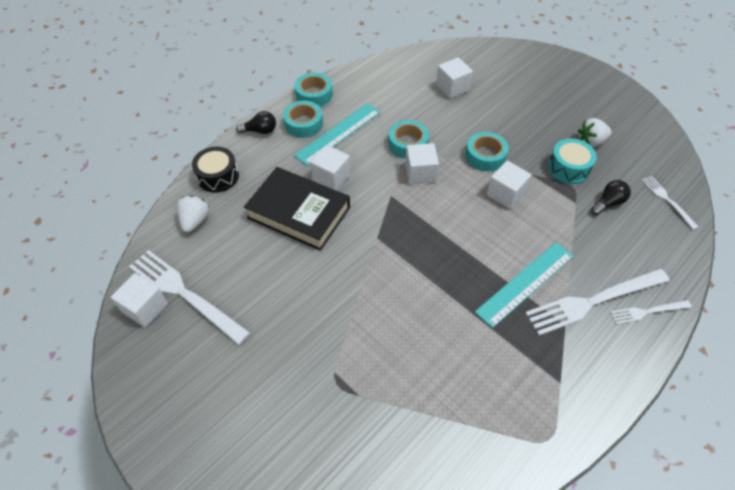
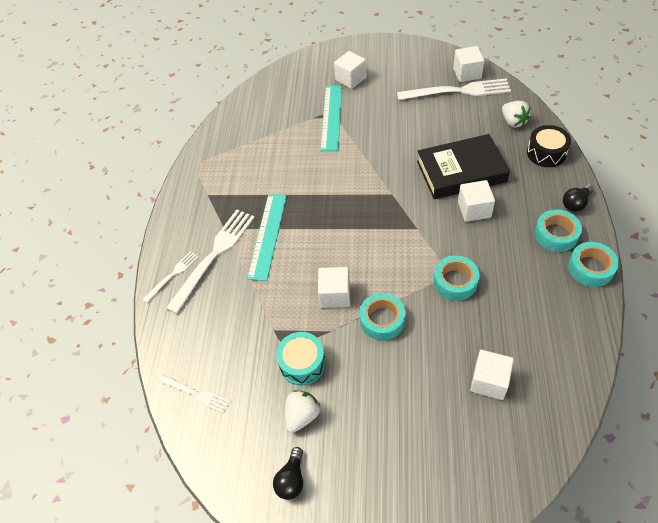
camera: 145 degrees right, 0 degrees up
turquoise ruler [294,103,381,166] -> turquoise ruler moved to [320,86,342,151]
white cube [405,143,439,184] -> white cube moved to [334,51,366,89]
black light bulb [591,180,631,215] -> black light bulb moved to [273,447,303,500]

